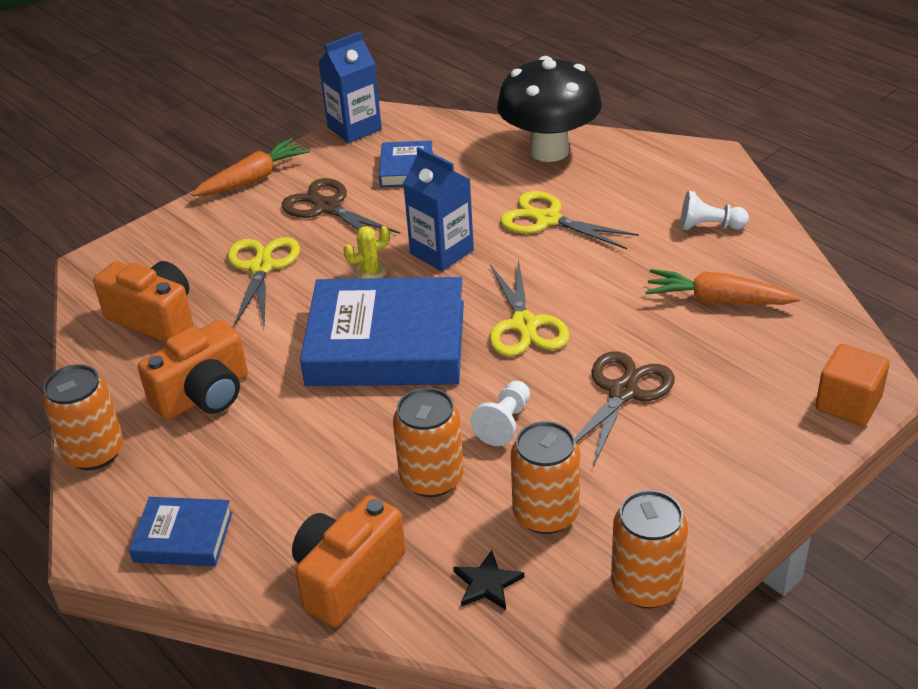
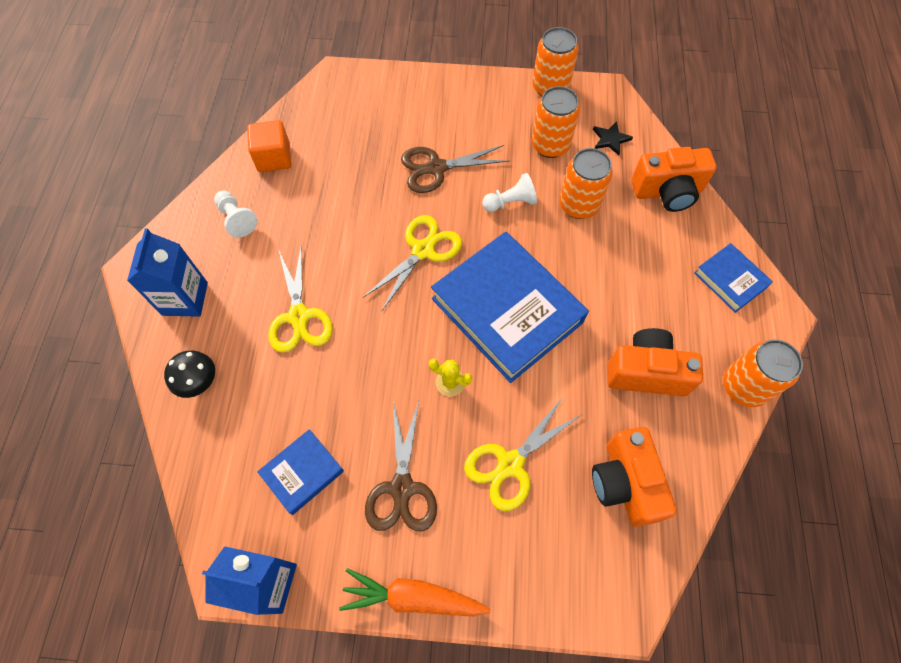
camera: 135 degrees left, 25 degrees up
blue carton [403,147,474,271] -> blue carton moved to [127,228,208,317]
black mushroom [497,56,602,162] -> black mushroom [164,350,215,398], size x0.47
orange carrot [645,269,801,305] -> none
orange cube [816,344,890,426] -> orange cube moved to [247,120,292,172]

